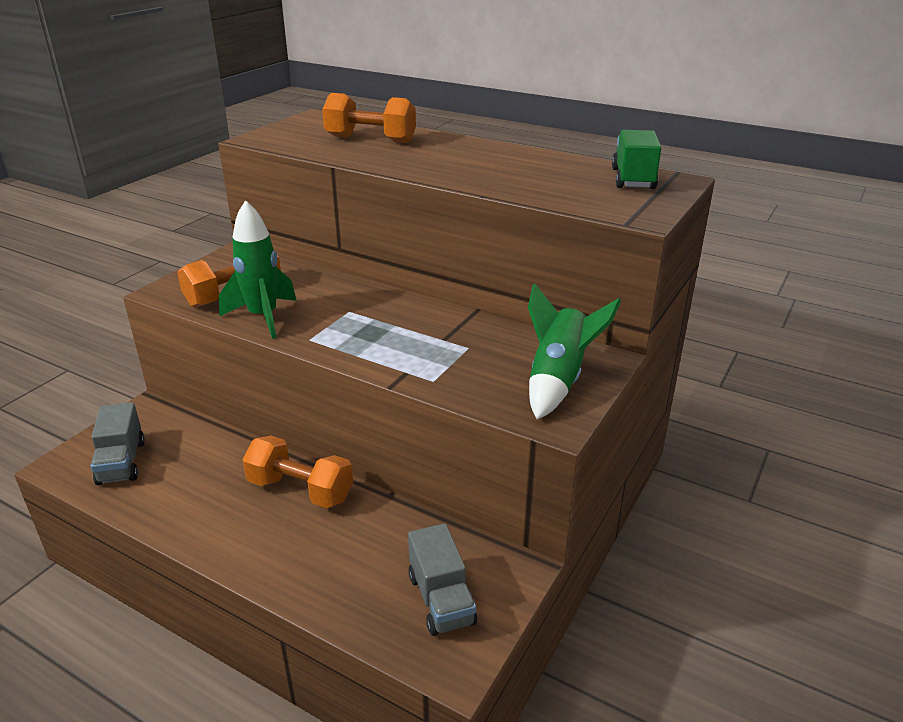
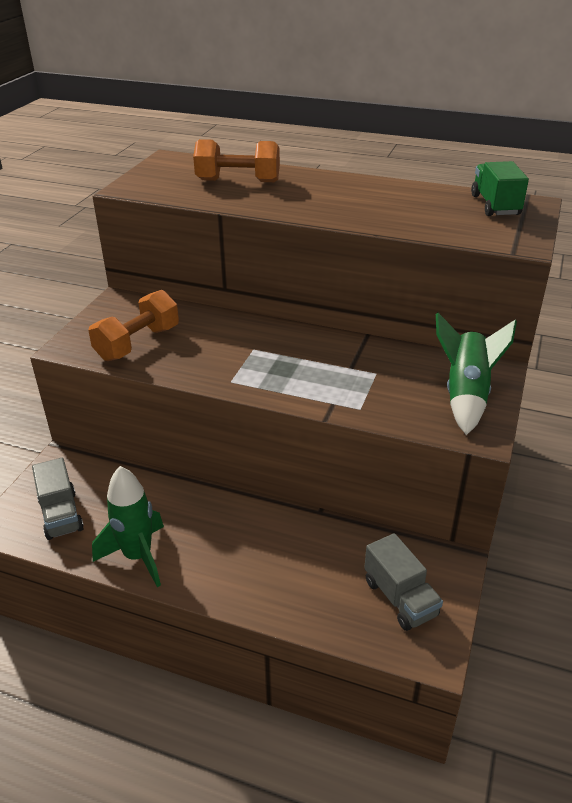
camera: 10 degrees left, 5 degrees up
green rocket [219,200,297,339] -> green rocket moved to [92,466,164,587]
orange dumbbell [243,436,353,508] -> none

